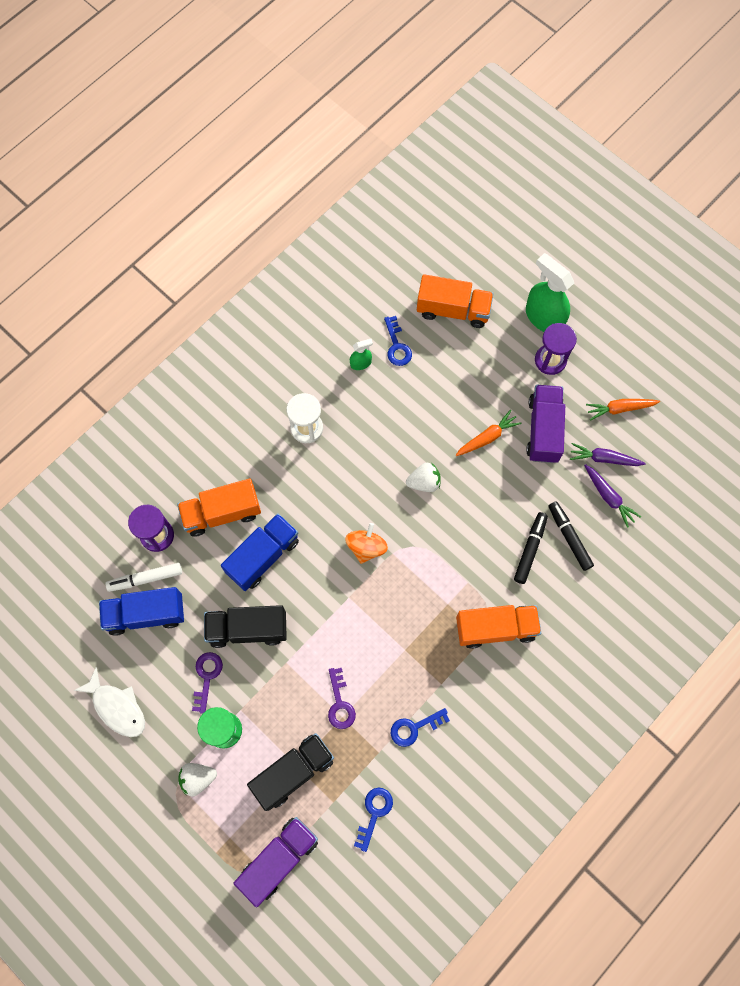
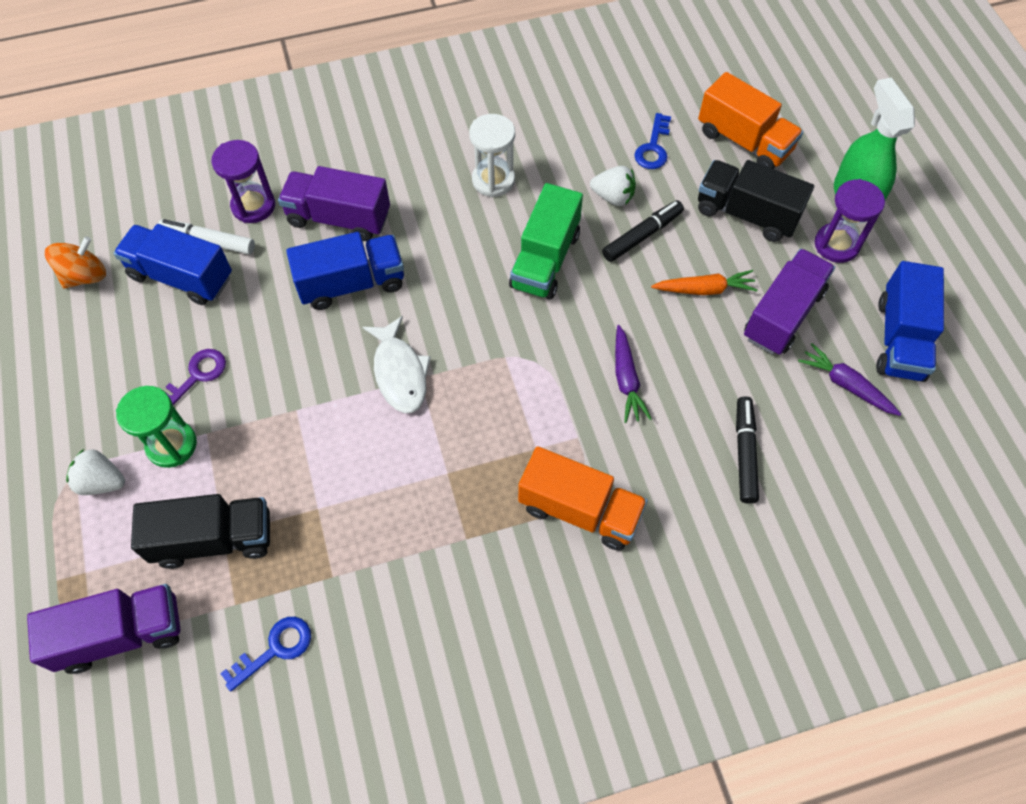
camera: 30 degrees right, 10 degrees down
white fish [74,667,145,737] -> white fish moved to [362,316,431,413]
orange truck [177,479,261,537] -> purple truck [278,166,390,241]
black truck [204,605,287,648] -> black truck moved to [698,160,814,242]
purple key [328,668,356,729] -> none
orange spinning top [345,523,388,564] -> orange spinning top moved to [45,236,106,289]
green spray bottle [350,339,373,370] -> none
blue key [391,708,450,747] -> none
white strawberry [406,463,441,492] -> white strawberry moved to [590,166,636,206]
black marker [514,512,548,584] -> black marker moved to [602,200,684,262]
purple carrot [584,464,641,528] -> purple carrot moved to [615,325,652,423]
orange carrot [586,399,660,421] -> blue truck [876,261,944,382]
none -> green truck [509,183,583,300]

